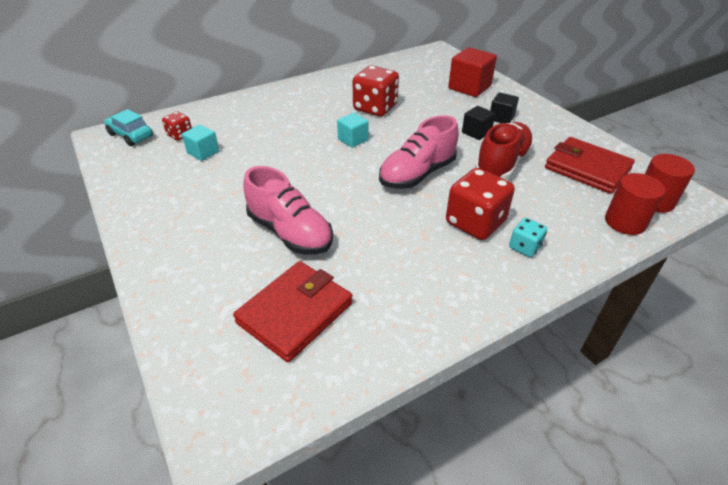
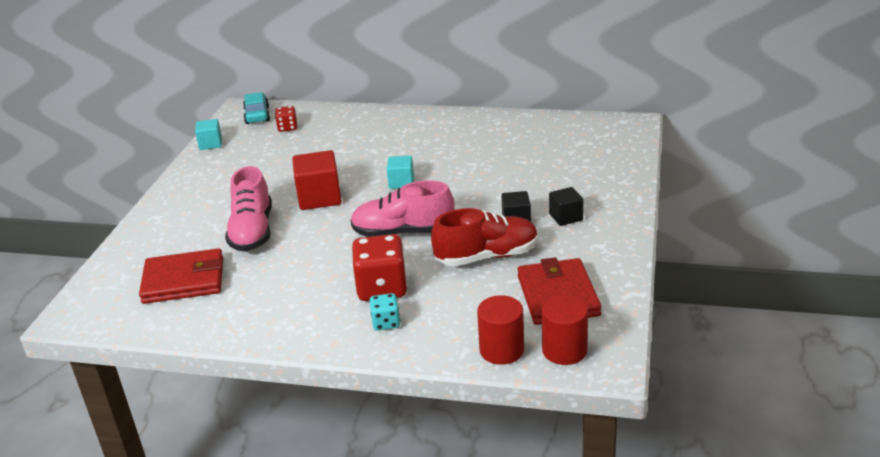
camera: 45 degrees right, 10 degrees down
turquoise cube [182,125,219,161] -> turquoise cube moved to [195,119,222,150]
red dice [353,65,399,116] -> none
red cube [448,47,497,97] -> red cube moved to [292,150,342,210]

